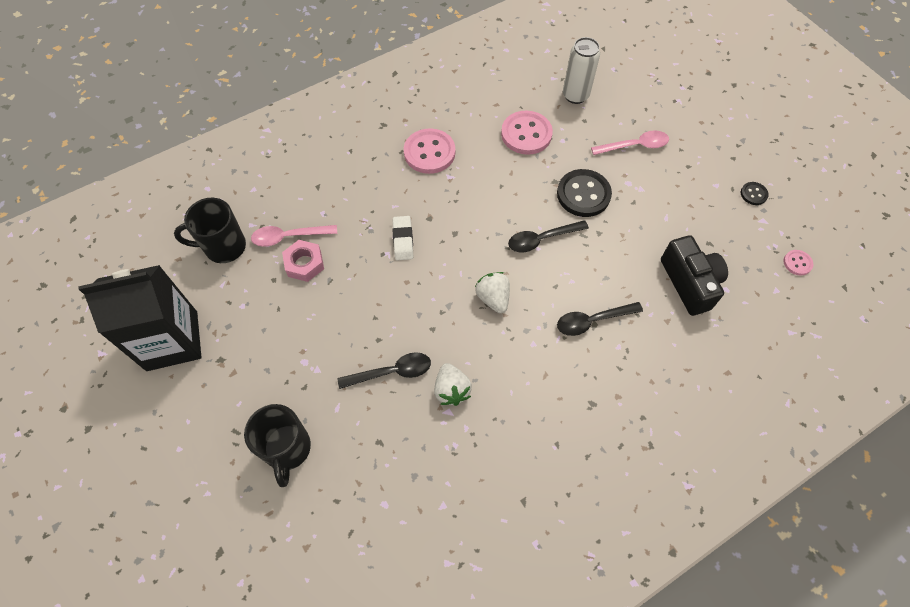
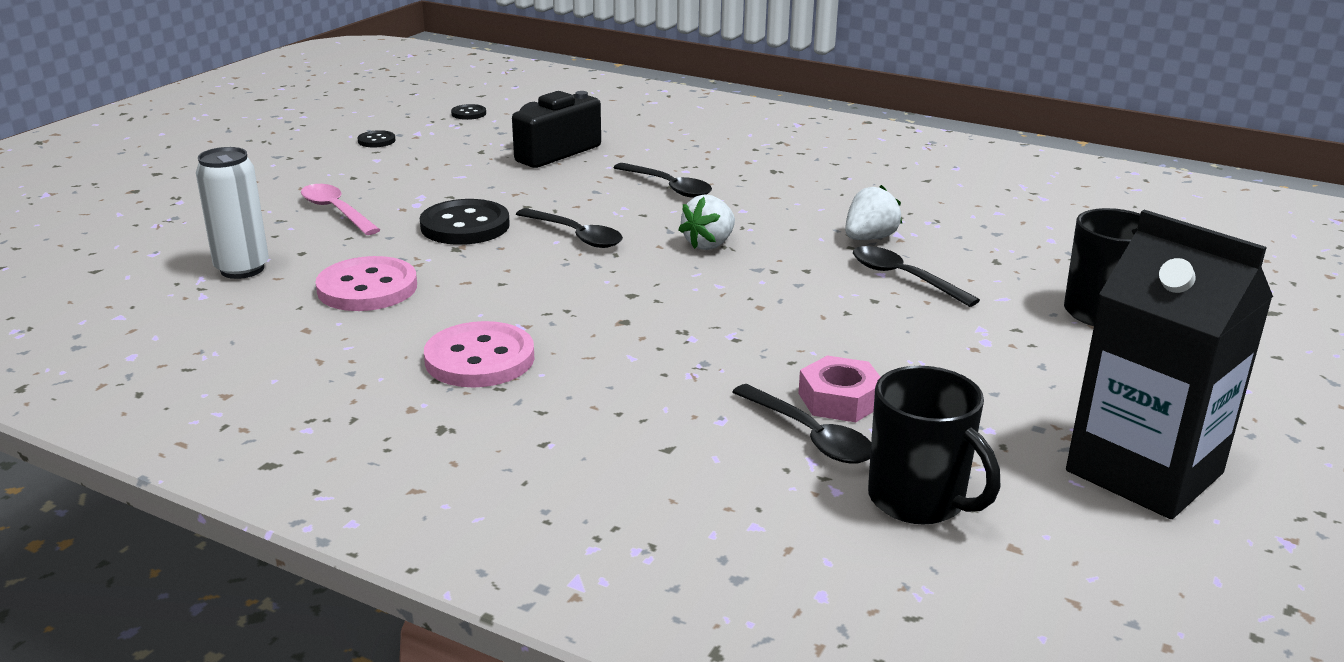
camera: 120 degrees left, 35 degrees down
pink spoon [251,225,337,247] -> black spoon [732,384,871,464]
white eraser [392,216,413,260] -> none
pink button [783,250,813,275] -> black button [451,104,486,120]

